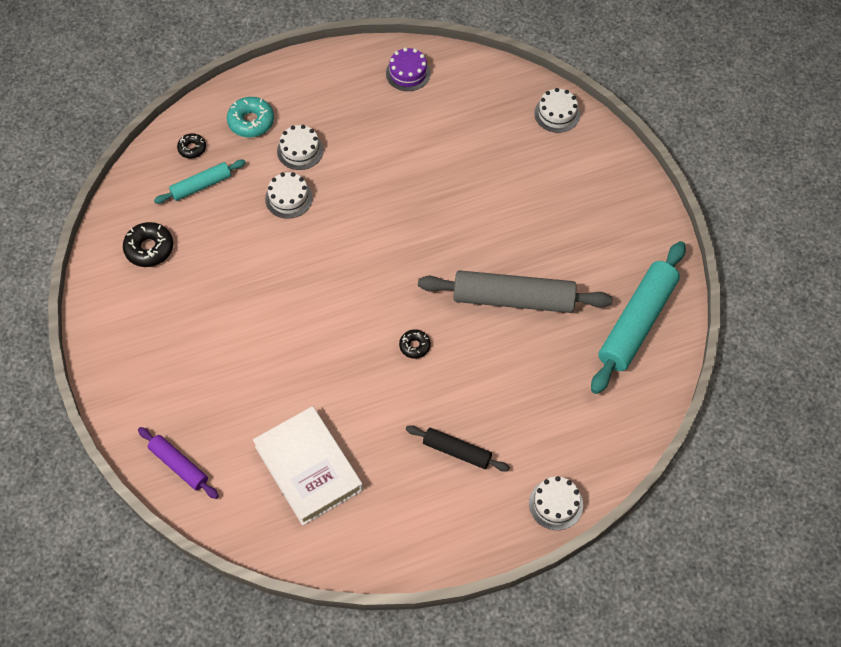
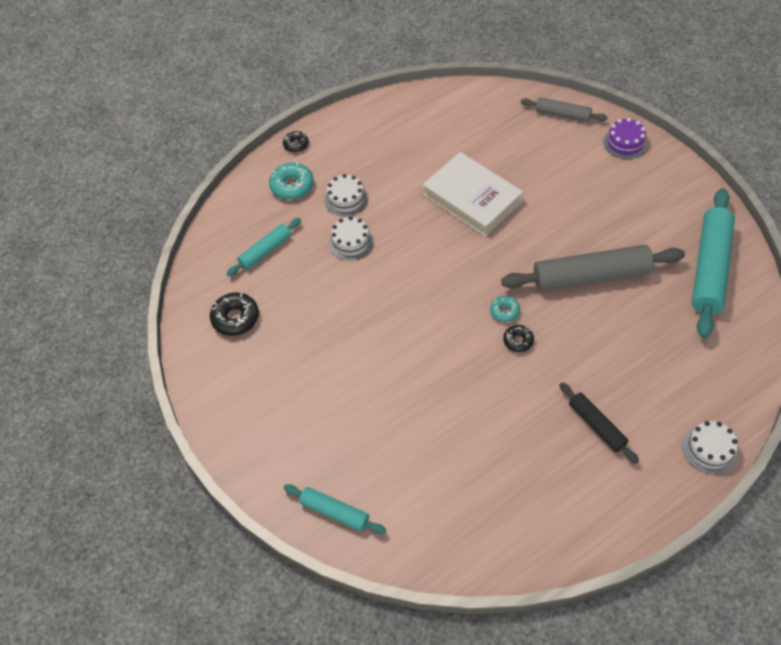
camera: 10 degrees left, 5 degrees down
purple rolling pin [138,427,219,499] -> turquoise rolling pin [284,484,386,534]
black donut [177,133,206,158] -> black donut moved to [283,131,309,152]
white book [253,406,363,526] -> white book moved to [423,152,523,236]
purple cake [386,48,431,91] -> purple cake moved to [604,118,647,159]
black rolling pin [406,425,510,472] -> black rolling pin turned 45 degrees clockwise [559,382,639,464]
white cake [534,88,580,133] -> grey rolling pin [520,97,608,122]
none -> turquoise donut [490,296,520,322]

